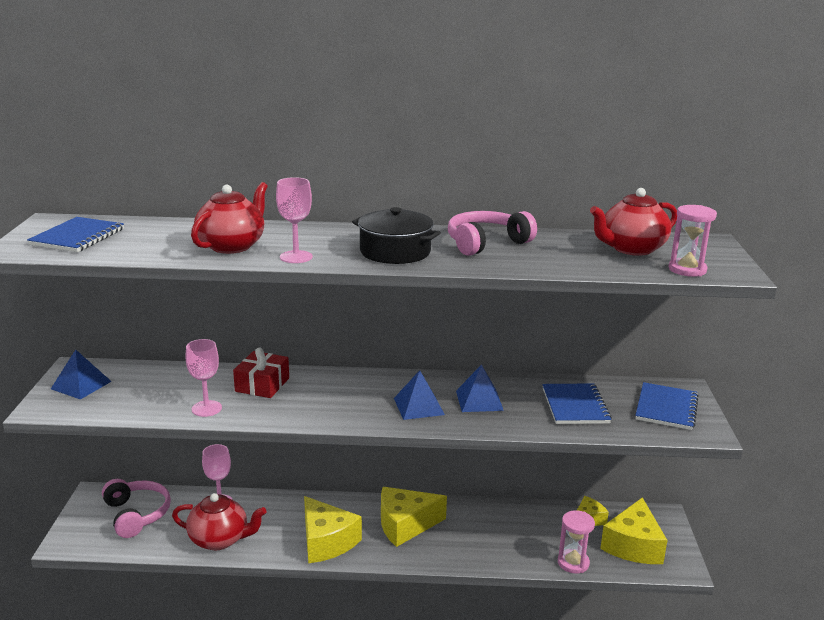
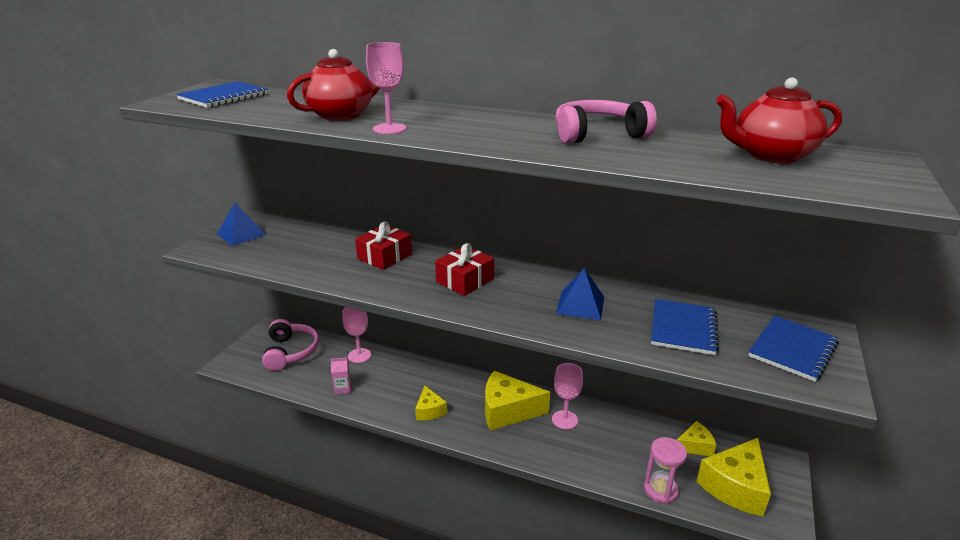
camera: 20 degrees right, 5 degrees up
red teapot [172,493,267,550] -> pink carton [330,357,351,394]
pink goblet [186,339,222,417] -> pink goblet moved to [552,363,583,429]
yellow cheese [304,496,362,563] -> yellow cheese [415,385,447,421], size x0.55
black pot [352,207,441,264] -> none
blue pyramid [394,370,445,420] -> none
pink hourglass [669,205,717,277] -> none
none -> red gift [435,243,494,296]

